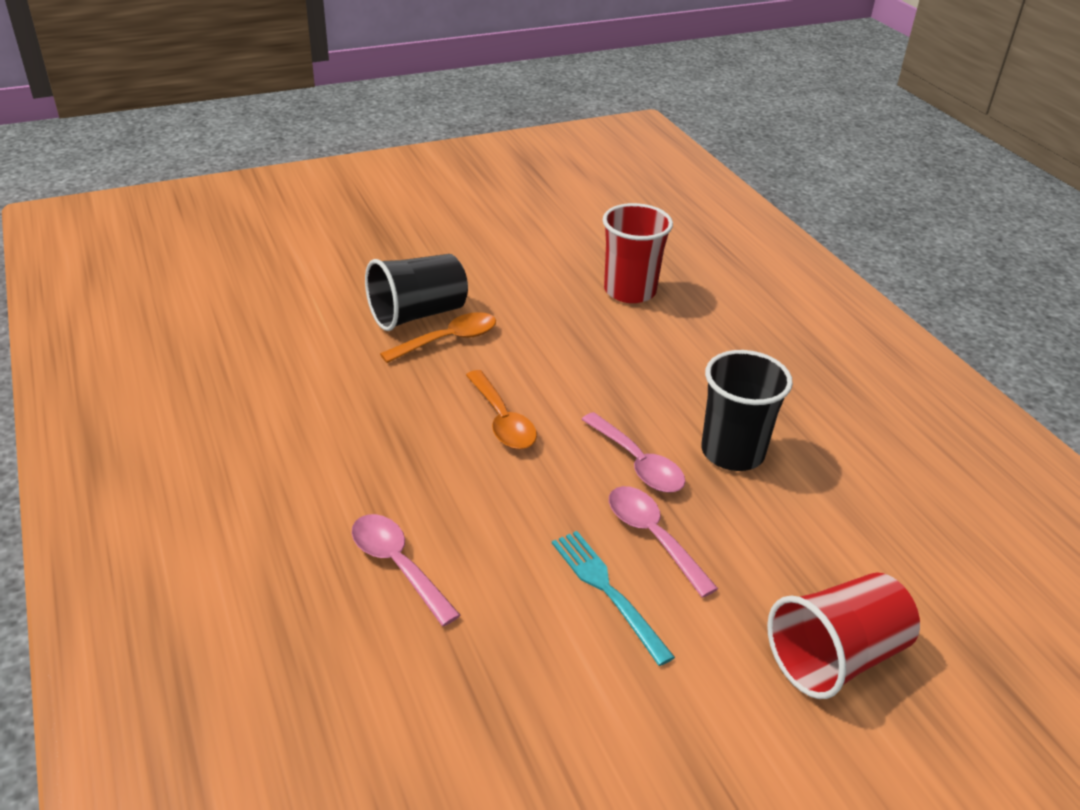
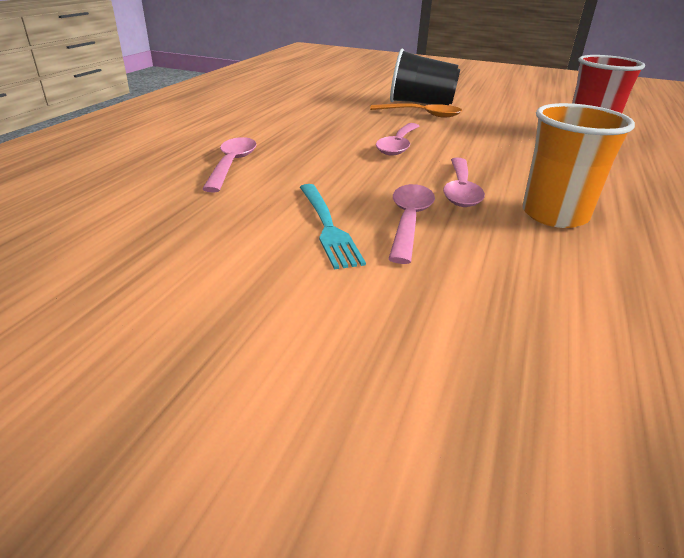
camera: 45 degrees right, 5 degrees down
orange spoon [466,370,537,449] -> pink spoon [376,123,419,156]
turquoise fork [552,531,675,666] -> turquoise fork turned 150 degrees clockwise [300,184,366,269]
black cup [701,350,793,471] -> orange cup [522,103,635,228]
red cup [767,573,920,699] -> none

